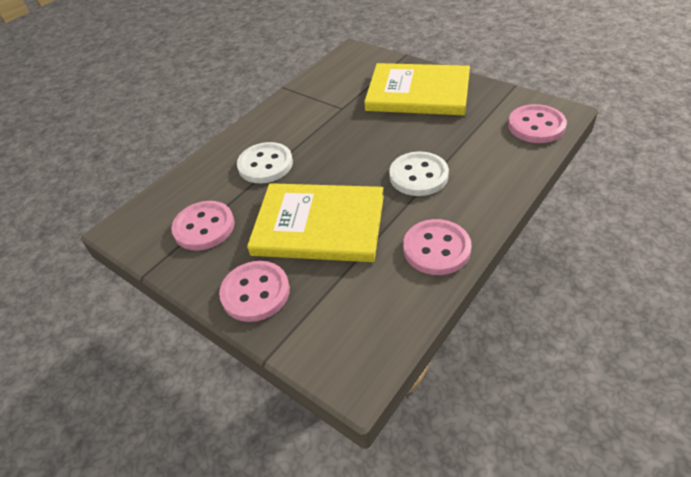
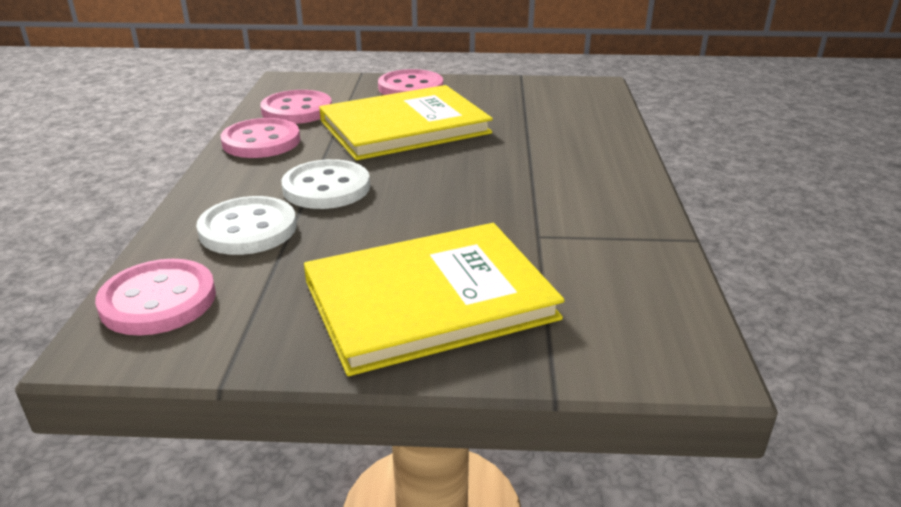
camera: 140 degrees right, 15 degrees down
pink button [171,201,234,251] -> pink button moved to [260,90,332,124]
white button [237,142,293,183] -> white button moved to [196,196,297,255]

